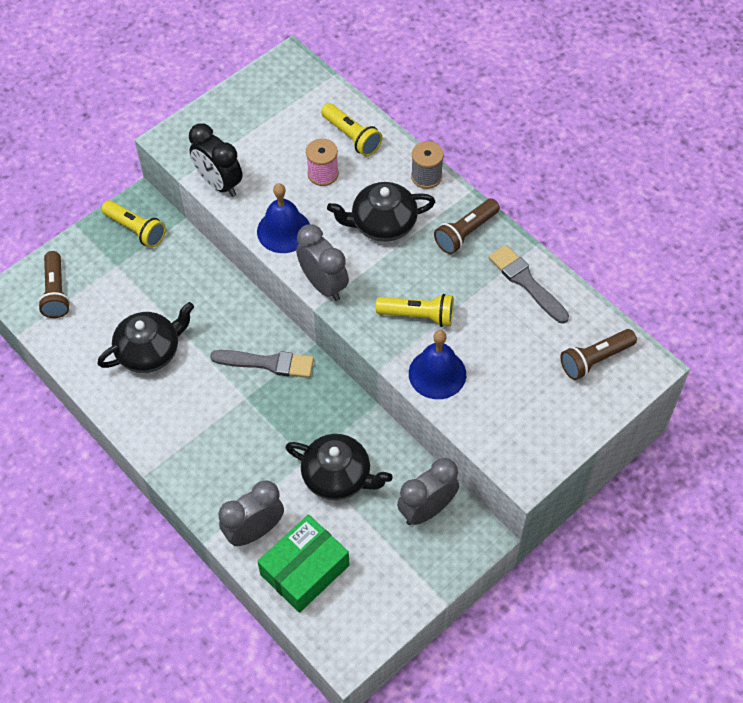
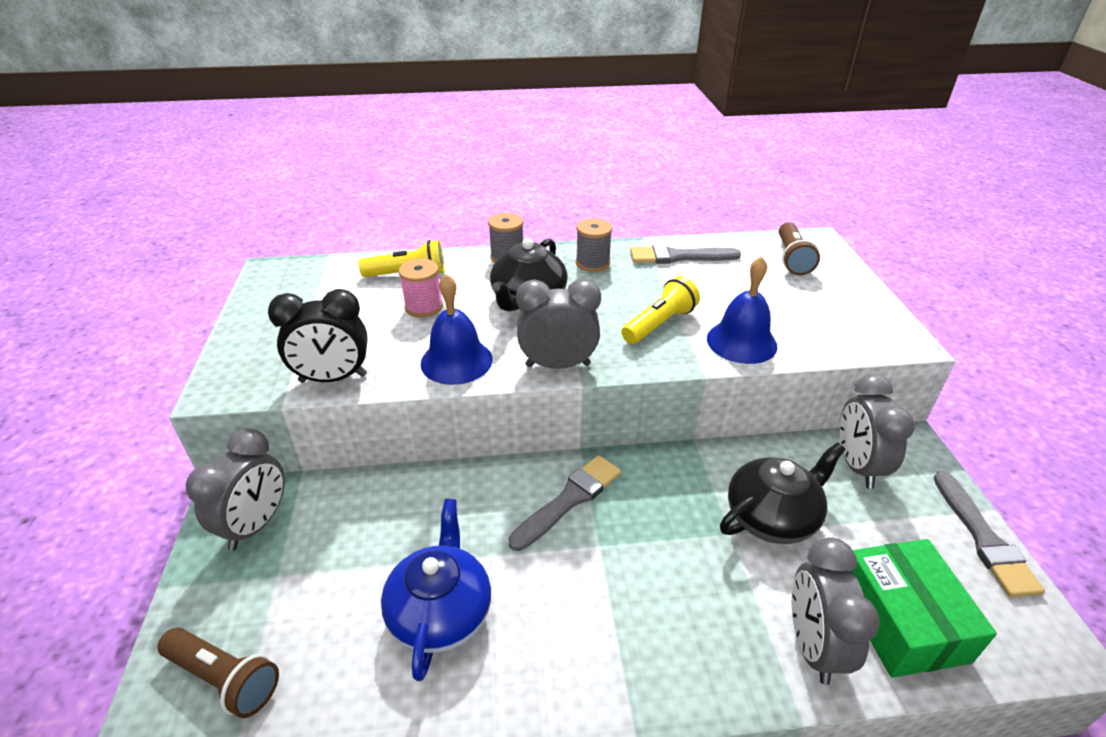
camera: 55 degrees left, 20 degrees down
black teapot [97,302,194,373] -> blue teapot [381,499,491,681]
yellow flashlight [101,200,166,248] -> grey clock [186,428,285,551]
brown flashlight [434,198,500,254] -> grey spool [576,218,612,272]
none -> grey brush [934,471,1045,597]

